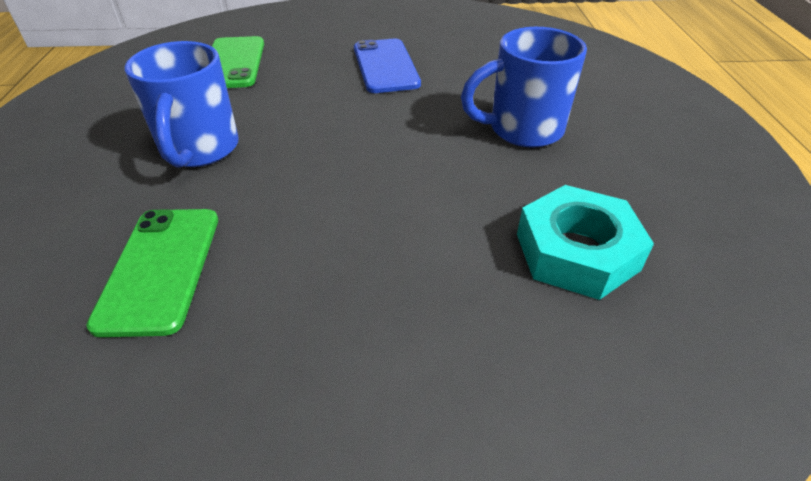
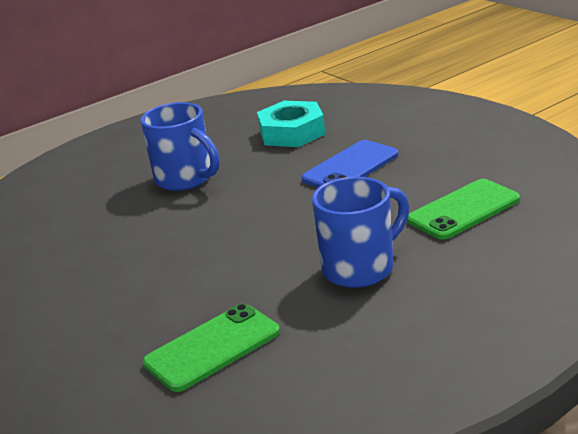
camera: 120 degrees left, 15 degrees down
blue phone [354,38,421,93] -> blue phone moved to [301,140,398,188]

